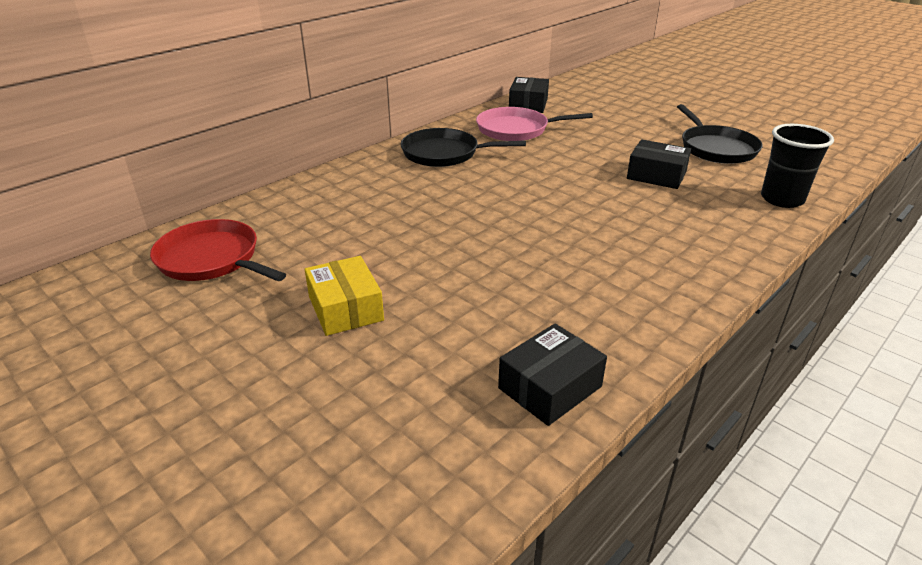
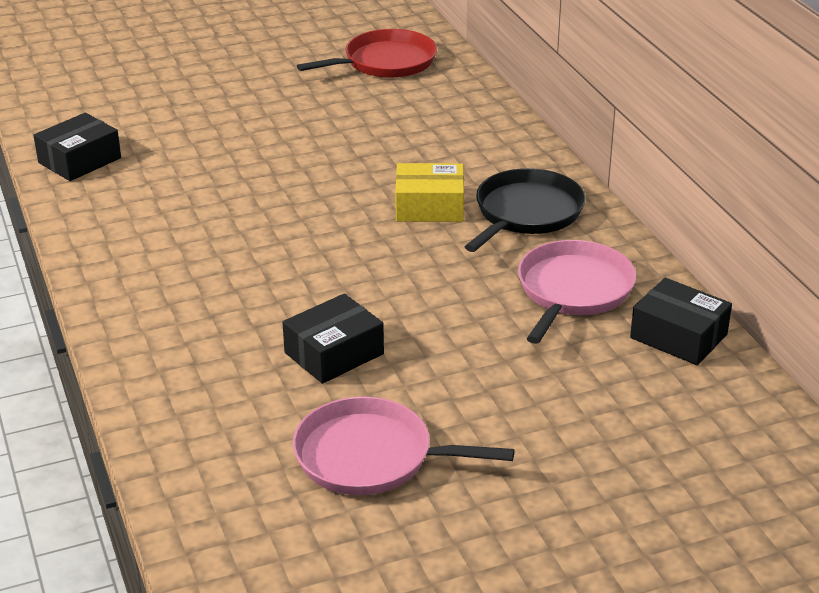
camera: 115 degrees right, 0 degrees up
yellow box [305,256,384,336] -> yellow box moved to [395,163,464,222]
black box [498,324,607,426] -> black box turned 60 degrees clockwise [33,113,121,181]
black pan [677,104,763,164] -> pink pan [293,397,515,495]
black cup [761,124,834,208] -> none

